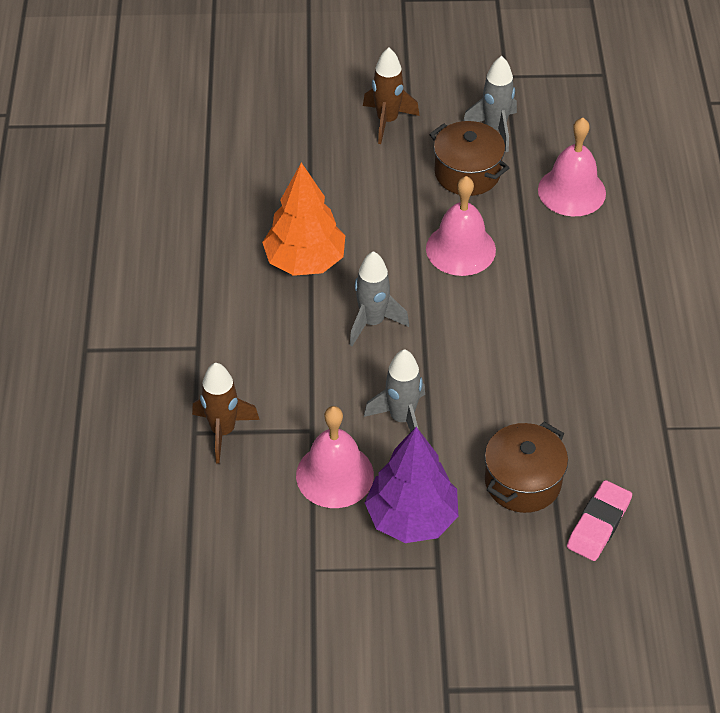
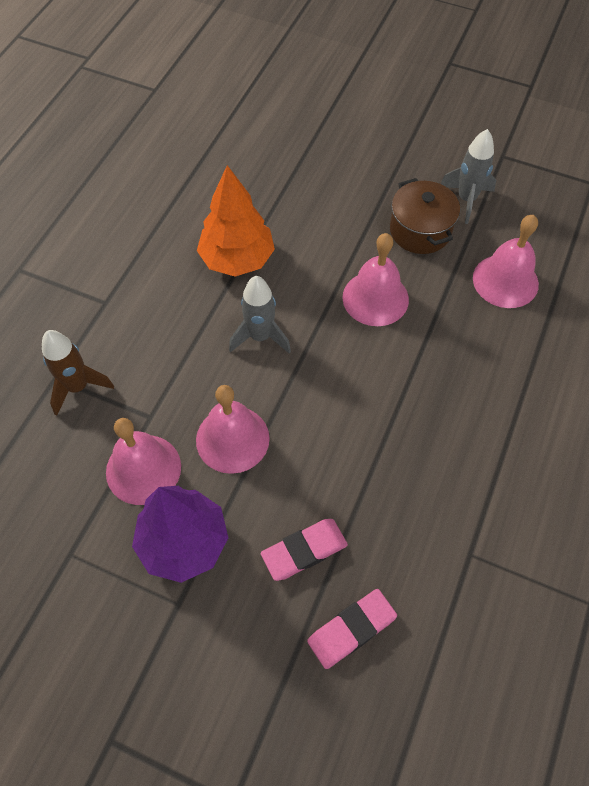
camera: 25 degrees right, 10 degrees up
brown rocket [363,48,420,144] -> none
grey rocket [364,349,425,432] -> pink bell [196,385,270,474]
brown pot [485,422,568,513] -> pink eraser [261,519,348,581]

